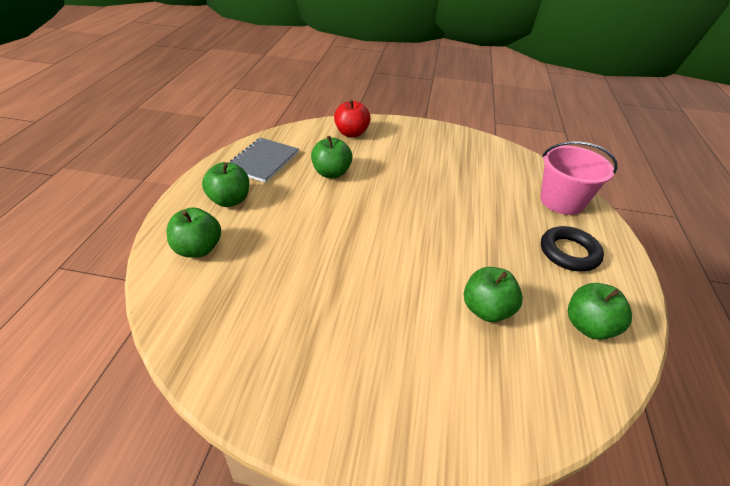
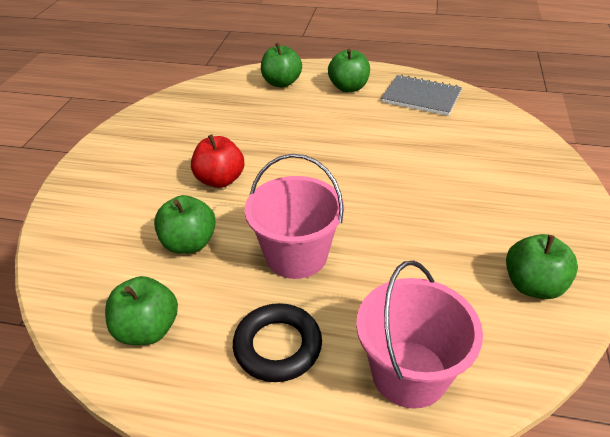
camera: 95 degrees right, 0 degrees up
green apple [311,136,353,178] -> green apple moved to [506,234,578,299]
red apple [334,100,371,137] -> red apple moved to [191,134,244,188]
none -> pink bucket [245,154,344,279]

